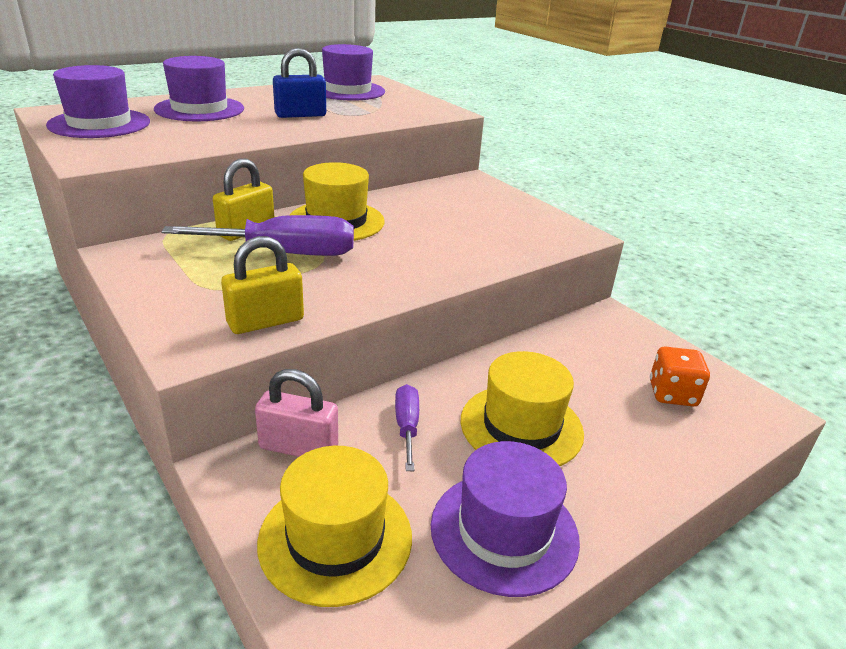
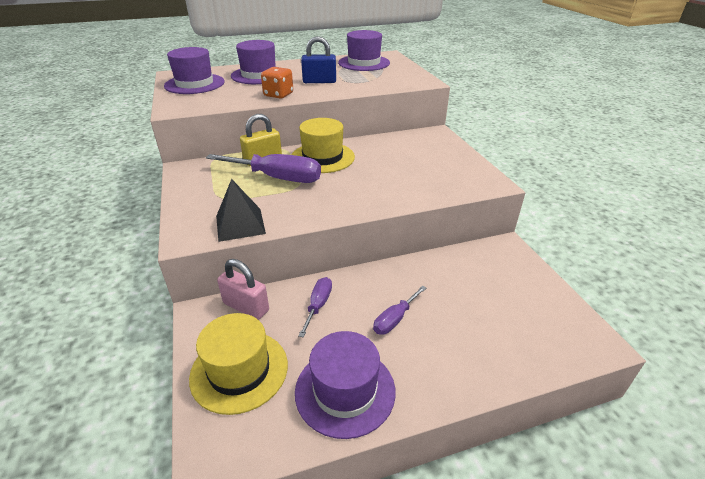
camera: 20 degrees right, 5 degrees up
yellow padlock [221,236,304,334] -> black pyramid [216,179,266,242]
yellow hat [460,351,584,466] -> purple screwdriver [373,286,426,335]
orange dice [650,346,710,406] -> orange dice moved to [261,67,293,99]

